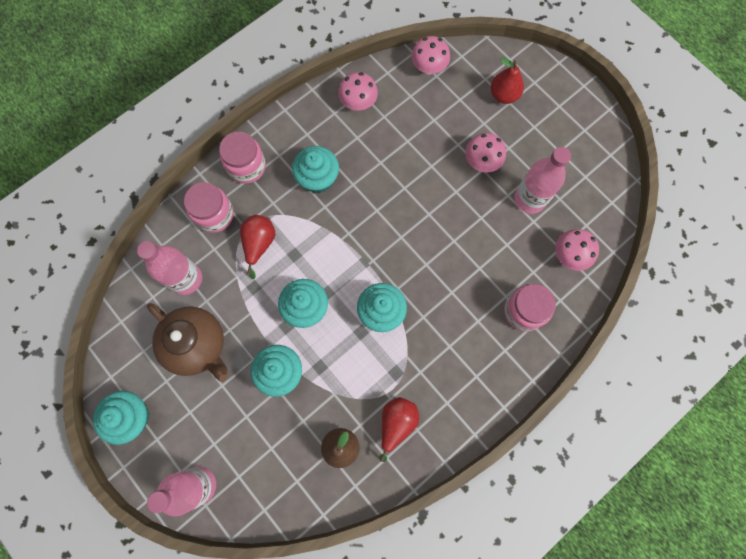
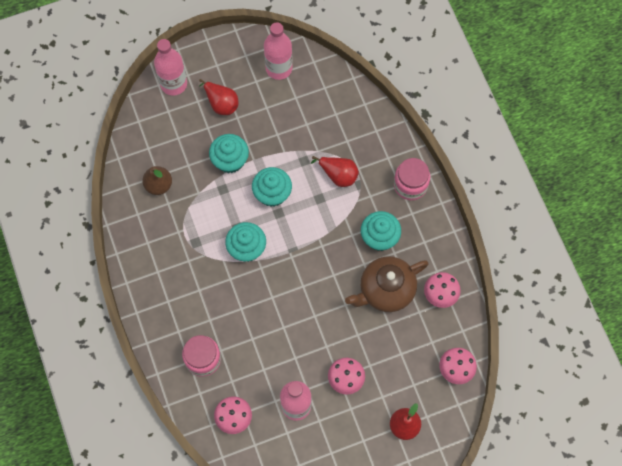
camera: 110 degrees right, 5 degrees down
turquoise cupcake [93,391,150,445] -> none
pink bottle [137,241,202,295] -> pink bottle moved to [264,22,293,80]
brown teapot [147,303,227,382] -> brown teapot moved to [345,256,429,312]
pink jar [184,182,234,233] -> none
red pear [379,397,419,462] -> red pear moved to [199,79,239,115]

